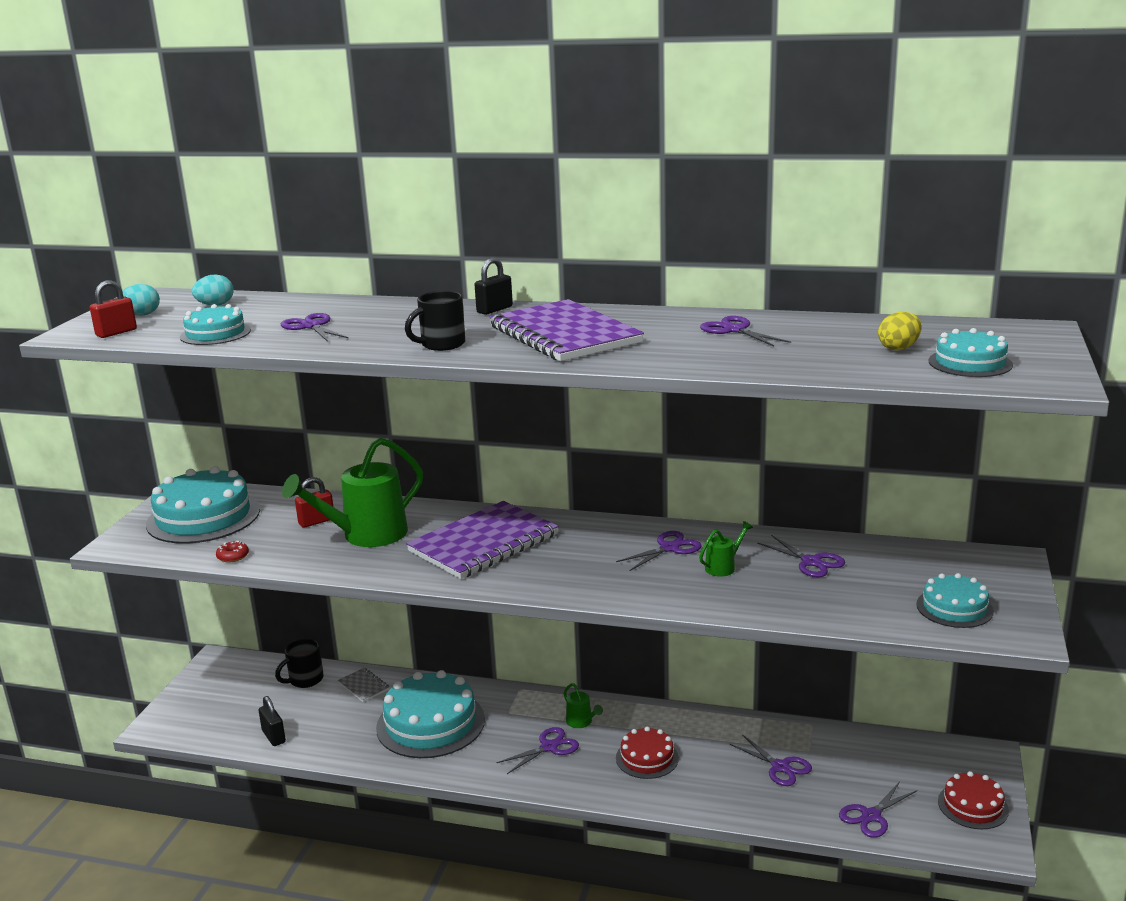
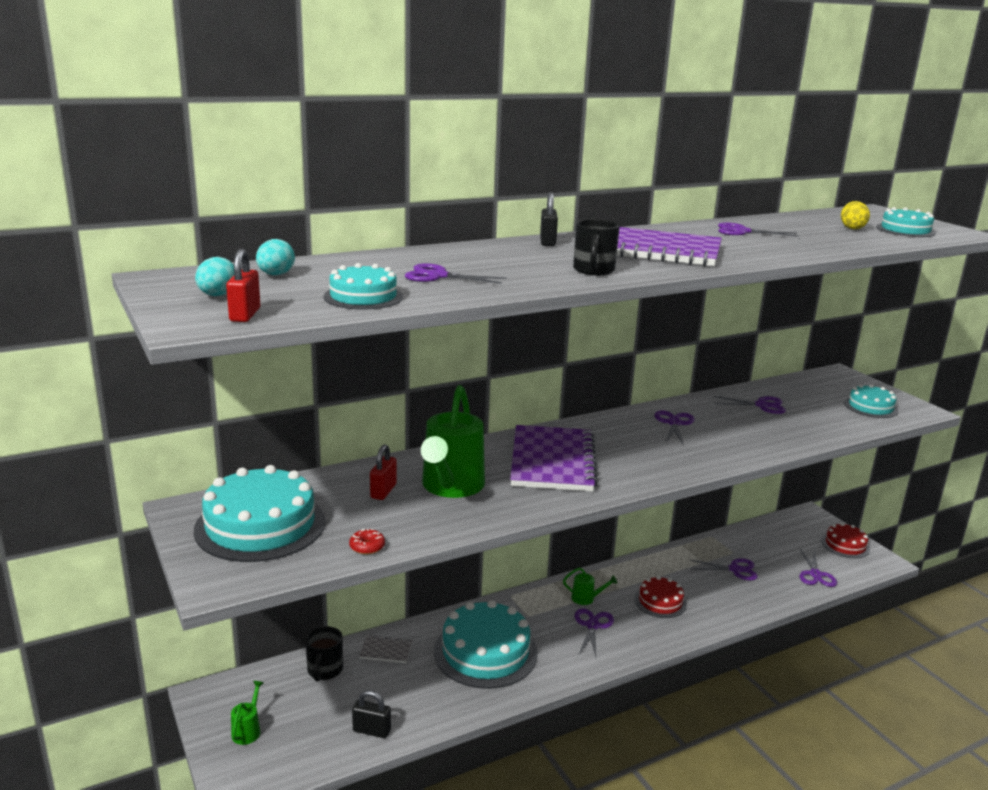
camera: 45 degrees left, 0 degrees up
green watering can [699,521,753,577] -> green watering can moved to [231,681,263,745]

